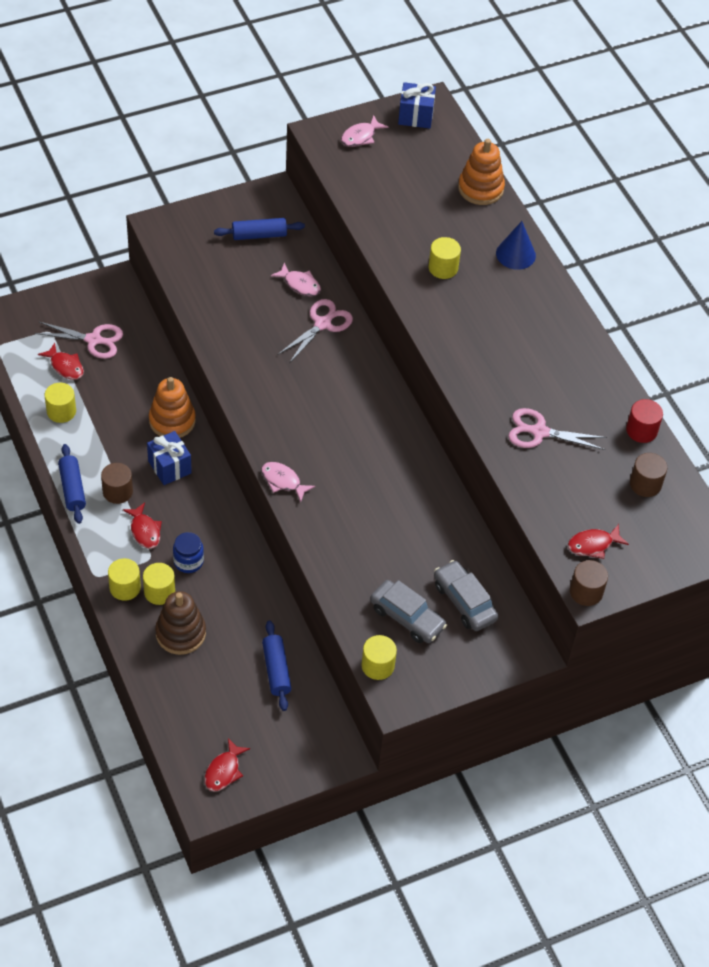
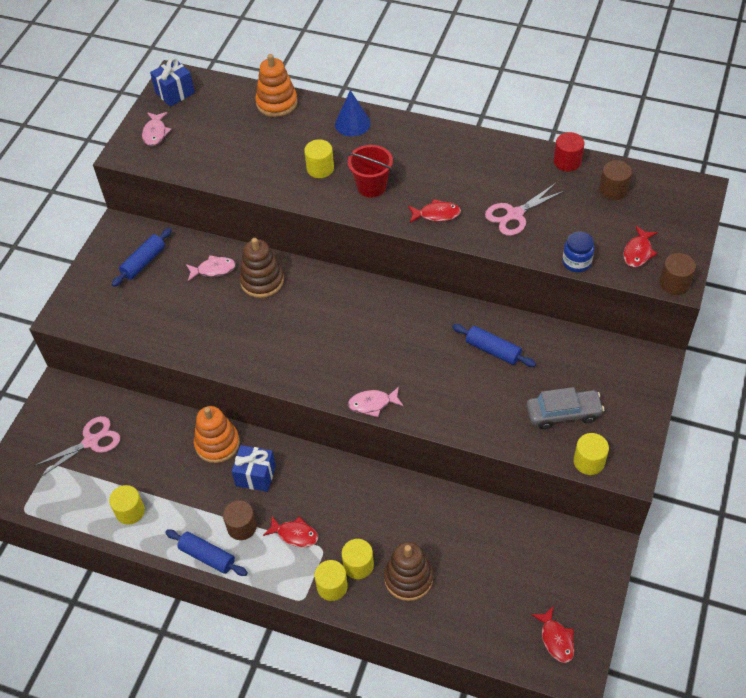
camera: 40 degrees left, 0 degrees up
red fish [38,343,84,380] -> red fish moved to [408,199,461,223]
blue jar [173,532,204,573] -> blue jar moved to [562,231,594,272]
blue rolling pin [262,621,292,711] -> blue rolling pin moved to [452,324,536,367]
pink scissors [279,299,353,362] -> brown stacking toy [239,238,284,298]
grey car [434,560,498,631] -> none
none -> red bucket [348,145,393,198]

